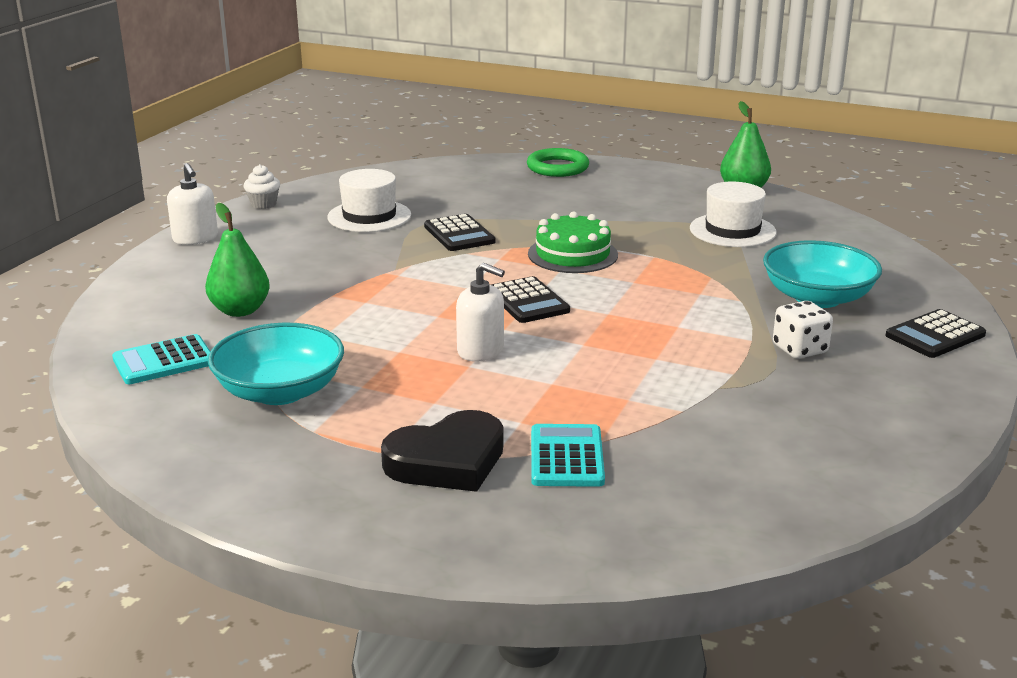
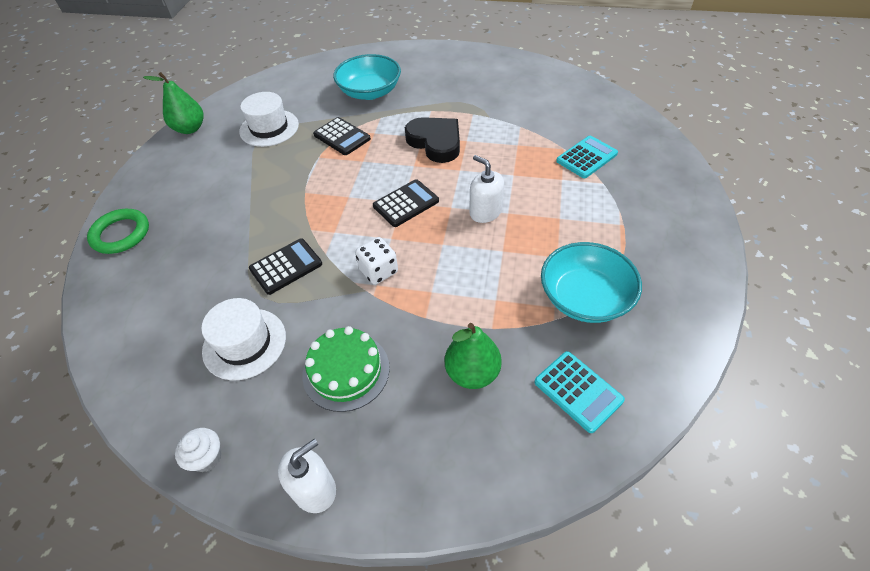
camera: 100 degrees left, 25 degrees up
black heart [381,410,503,492] -> black heart moved to [405,117,460,163]
white soap dispenser [456,263,505,362] -> white soap dispenser turned 60 degrees counterclockwise [469,155,504,223]
green cake [528,211,618,273] -> green cake moved to [302,326,390,412]
turquoise calculator [531,424,605,487] -> turquoise calculator turned 150 degrees clockwise [556,136,618,178]
white dice [773,301,833,359] -> white dice moved to [355,237,398,285]
black calculator [885,309,986,358] -> black calculator moved to [313,117,371,155]

